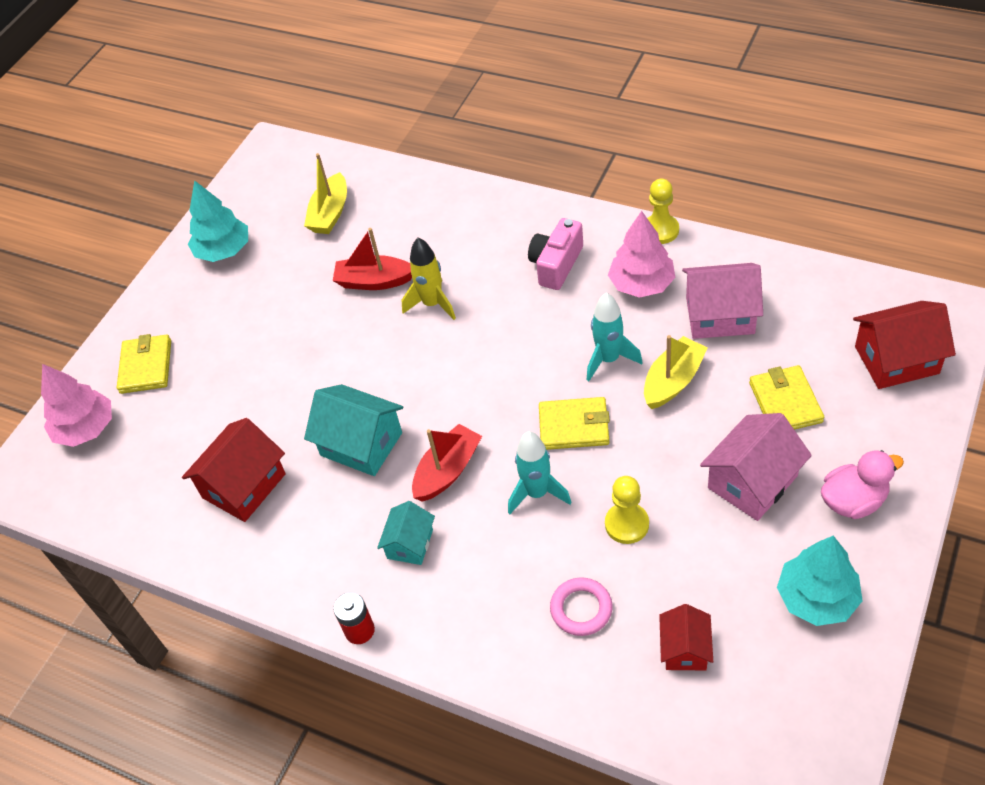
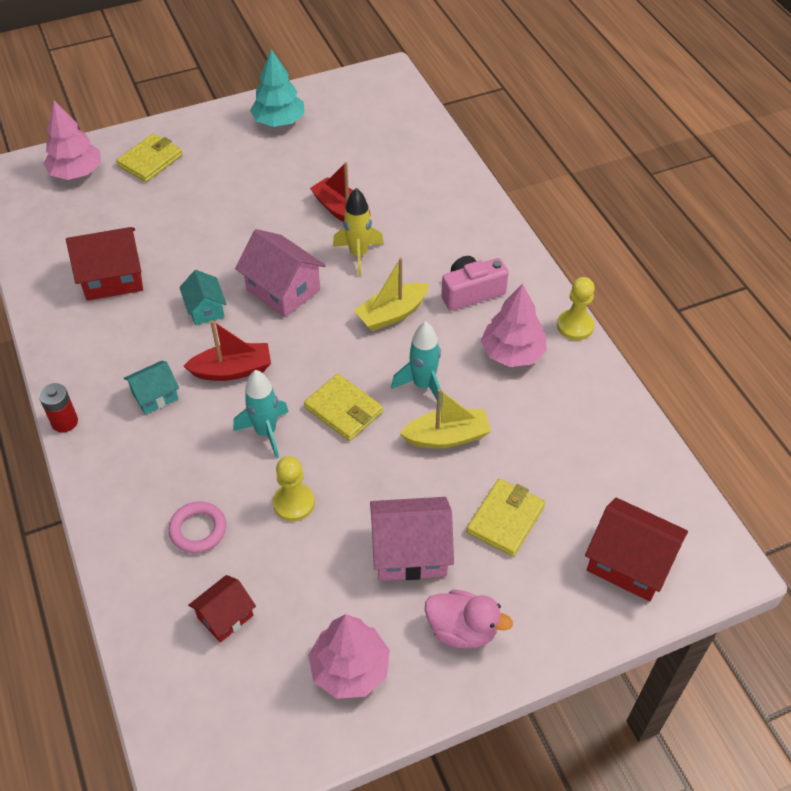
camera: 35 degrees right, 0 degrees up
yellow boat [304,153,347,234] -> yellow boat moved to [354,257,429,331]
turquoise house [304,384,403,476] -> turquoise house [179,270,227,325], size x0.60
pink house [682,263,763,339] -> pink house moved to [235,229,326,317]
turquoise tree [777,536,863,626] -> pink tree [308,614,390,699]

